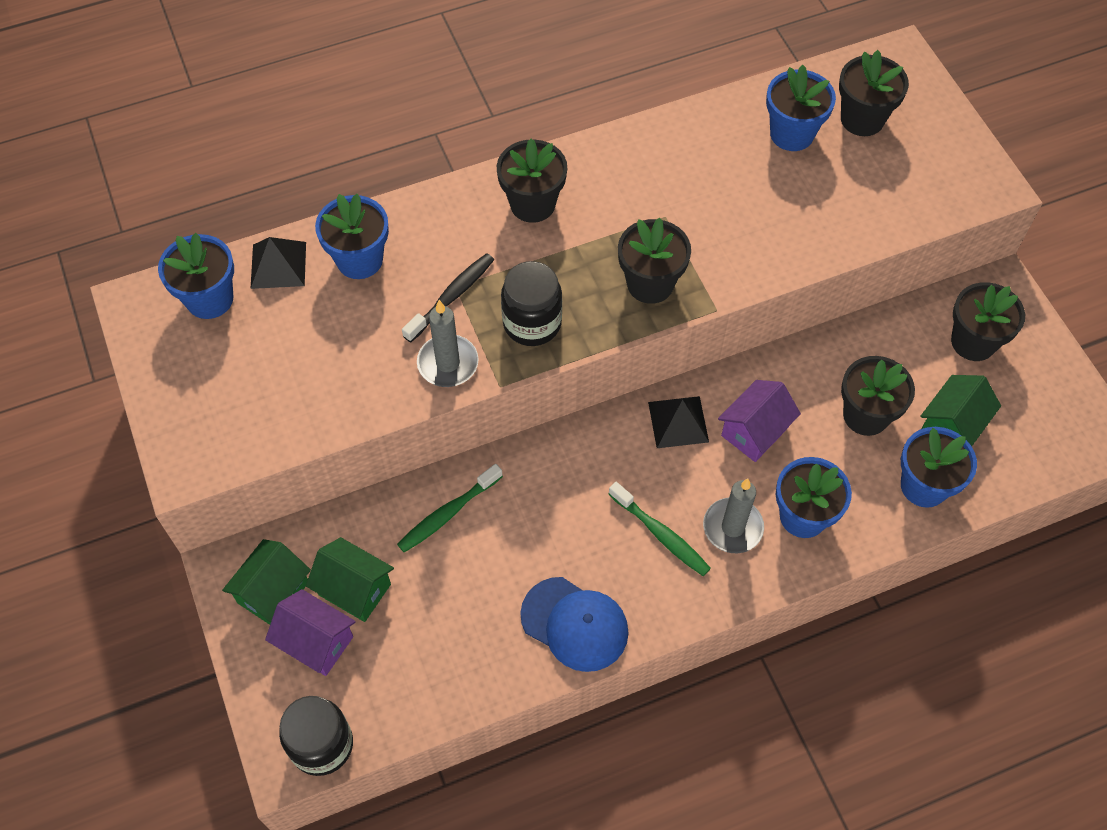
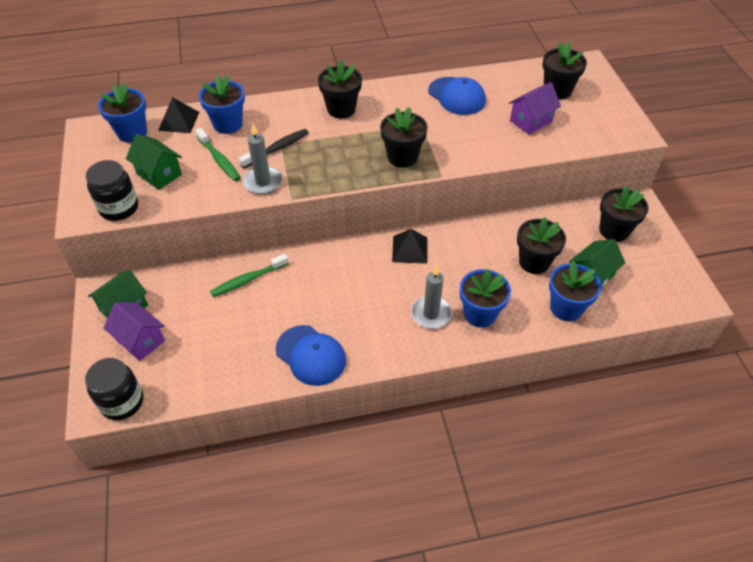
camera: 10 degrees right, 10 degrees down
green house [306,537,394,622] -> green house moved to [126,134,182,190]
black jar [501,261,562,346] -> black jar moved to [86,160,138,221]
green toothbrush [609,482,711,576] -> green toothbrush moved to [195,128,241,181]
purple house [718,380,801,462] -> purple house moved to [509,82,561,135]
blue flower pot [766,65,836,151] -> none
none -> blue cap [428,77,486,115]

